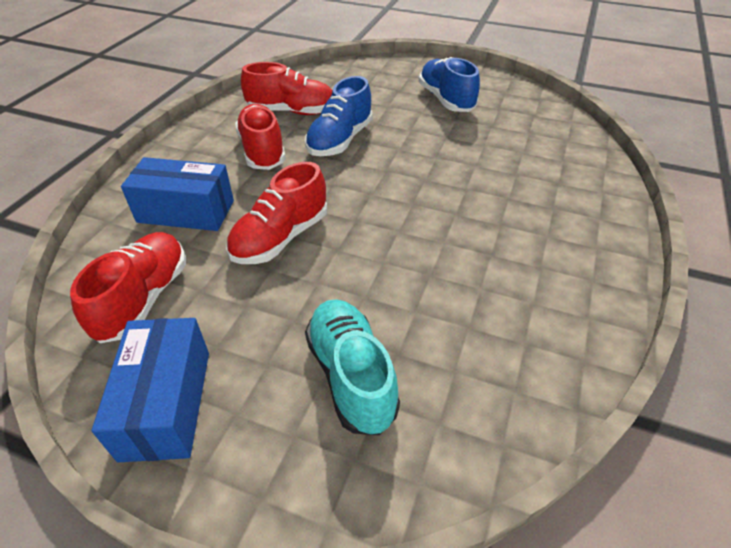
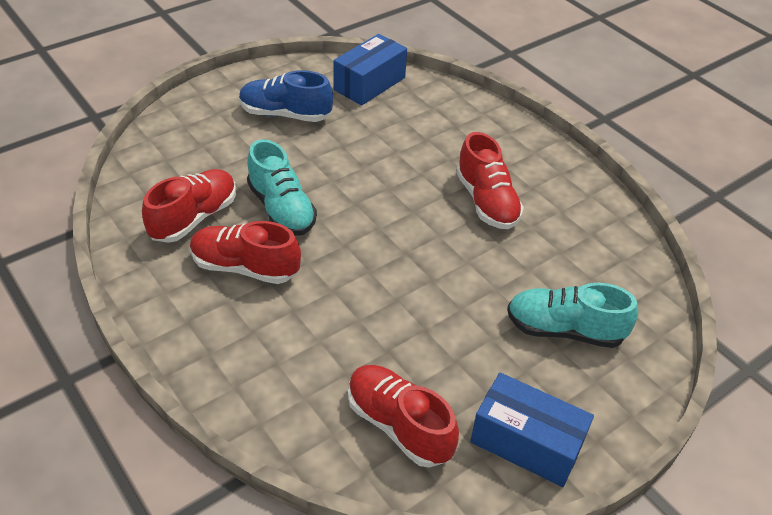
camera: 60 degrees left, 0 degrees up
blue box [121,157,234,231] -> blue box moved to [333,34,407,106]
red shoe [226,162,327,264] -> red shoe moved to [456,132,524,229]
blue shoe [305,76,373,156] -> turquoise shoe [247,139,317,236]

